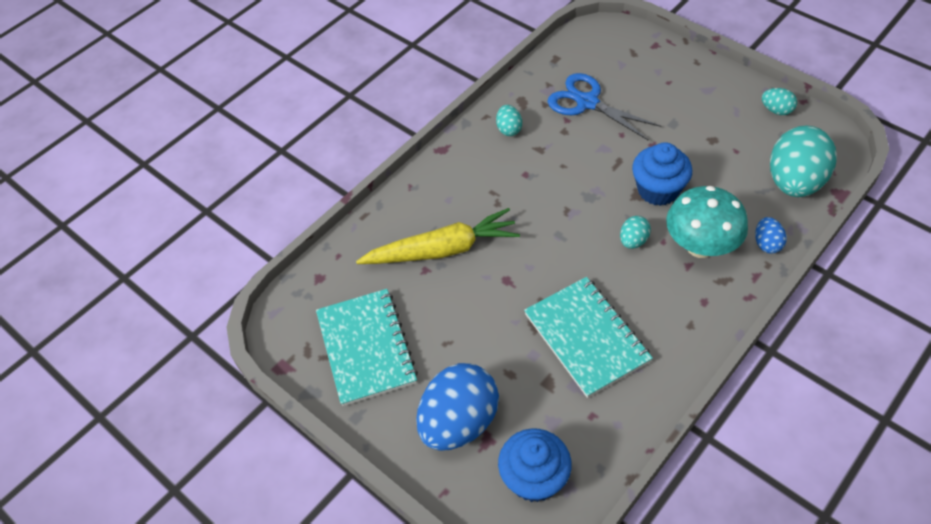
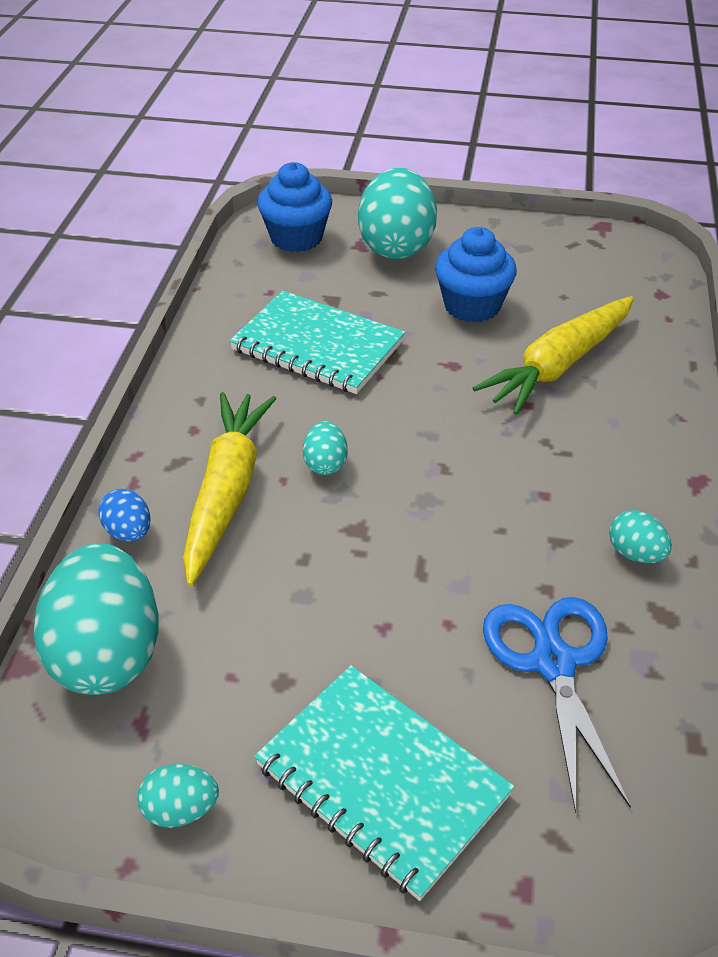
camera: 145 degrees right, 10 degrees down
turquoise notebook [316,289,418,406] -> turquoise notebook moved to [254,665,514,901]
blue egg [416,363,499,451] -> turquoise egg [358,167,437,259]
blue scissors [547,73,661,141] -> blue scissors turned 105 degrees counterclockwise [483,597,631,814]
blue cupcake [632,142,692,206] -> blue cupcake moved to [435,227,517,322]
turquoise mushroom [666,186,748,258] -> yellow carrot [183,392,277,586]

